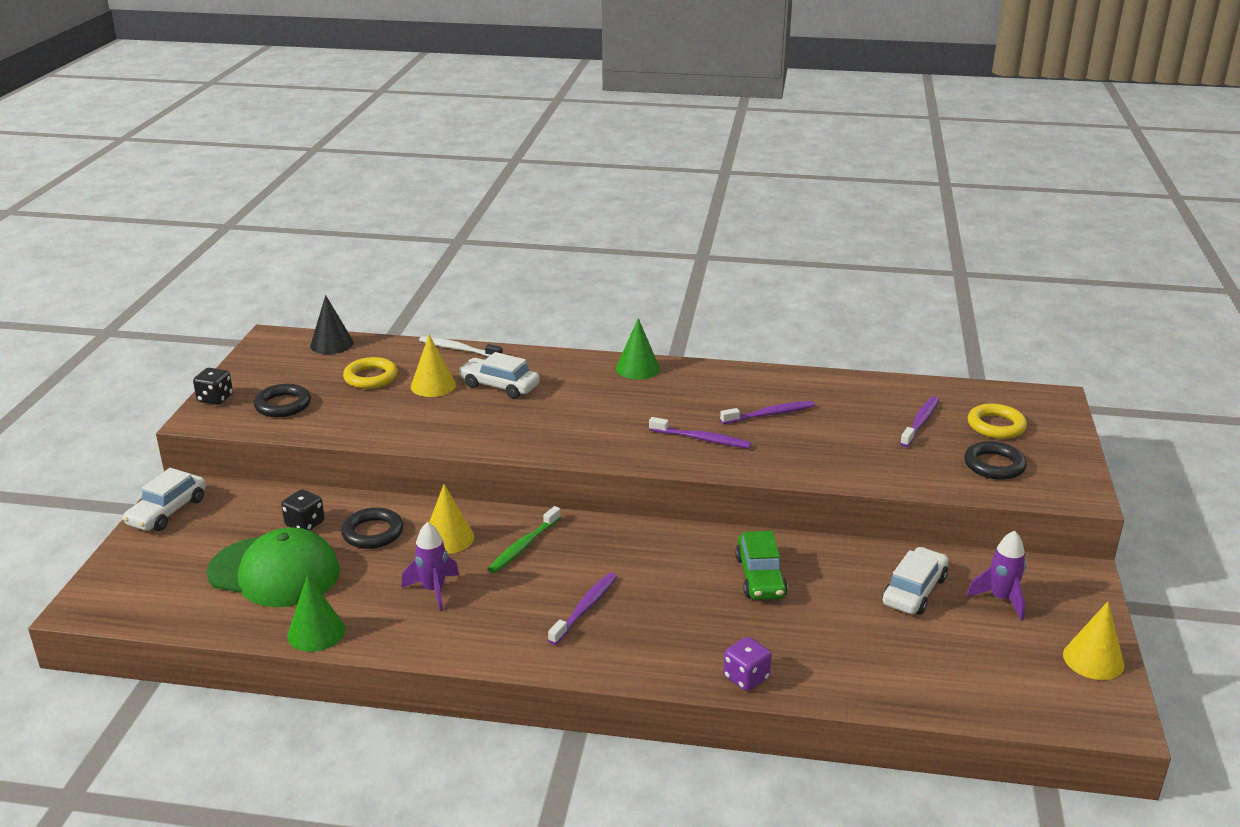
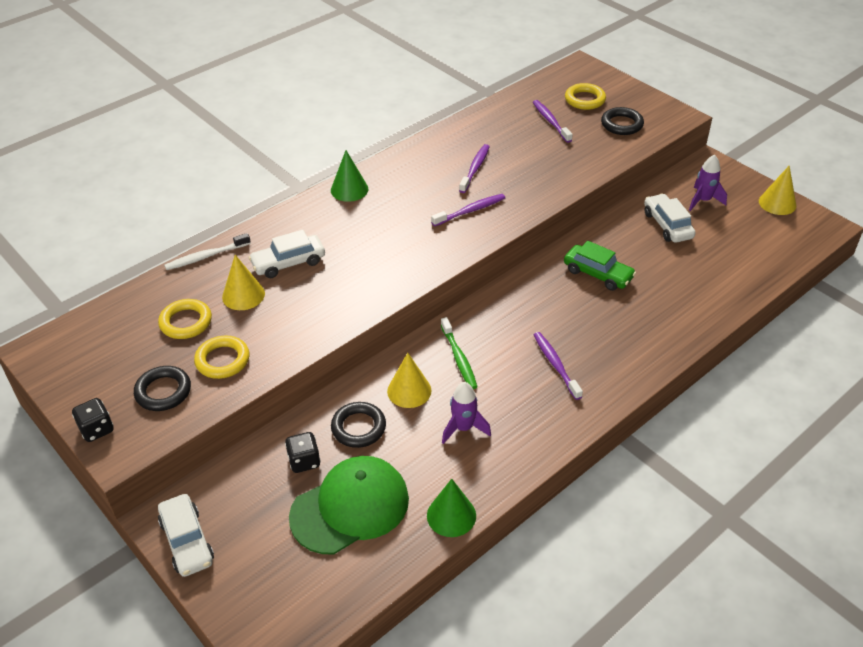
camera: 50 degrees left, 15 degrees up
black cone [310,295,354,354] -> none
purple dice [723,637,772,691] -> none
none -> yellow ring [194,336,249,379]

